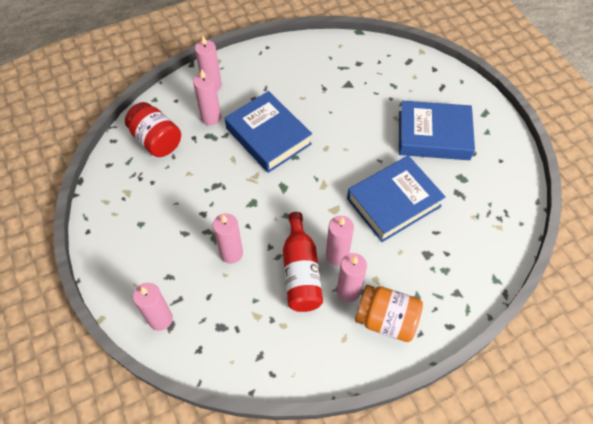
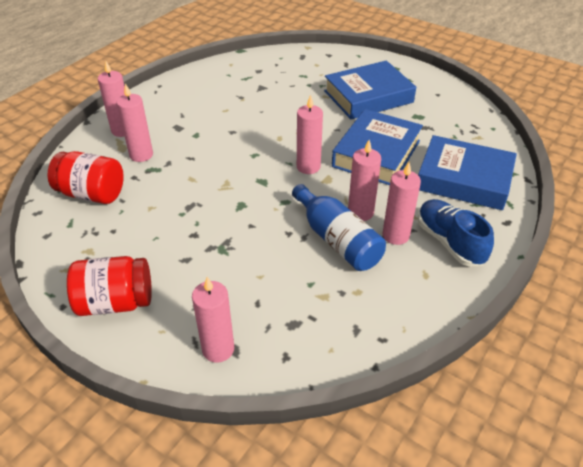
camera: 30 degrees left, 15 degrees down
pink candle [213,213,243,264] -> pink candle moved to [297,95,323,174]
blue book [225,91,312,173] -> blue book moved to [418,135,517,210]
red bottle [283,212,323,312] -> blue bottle [292,184,386,271]
orange jar [355,285,423,342] -> blue shoe [418,199,494,266]
none -> red jar [67,256,152,316]

